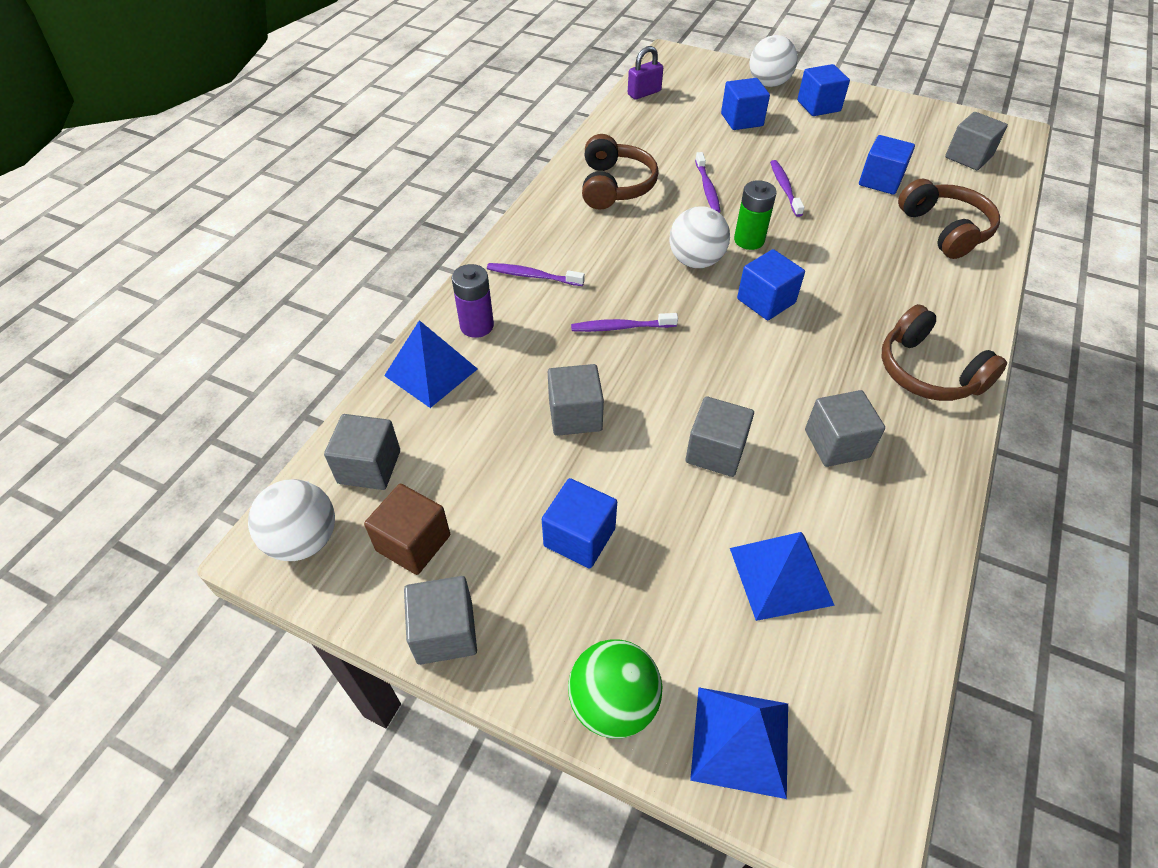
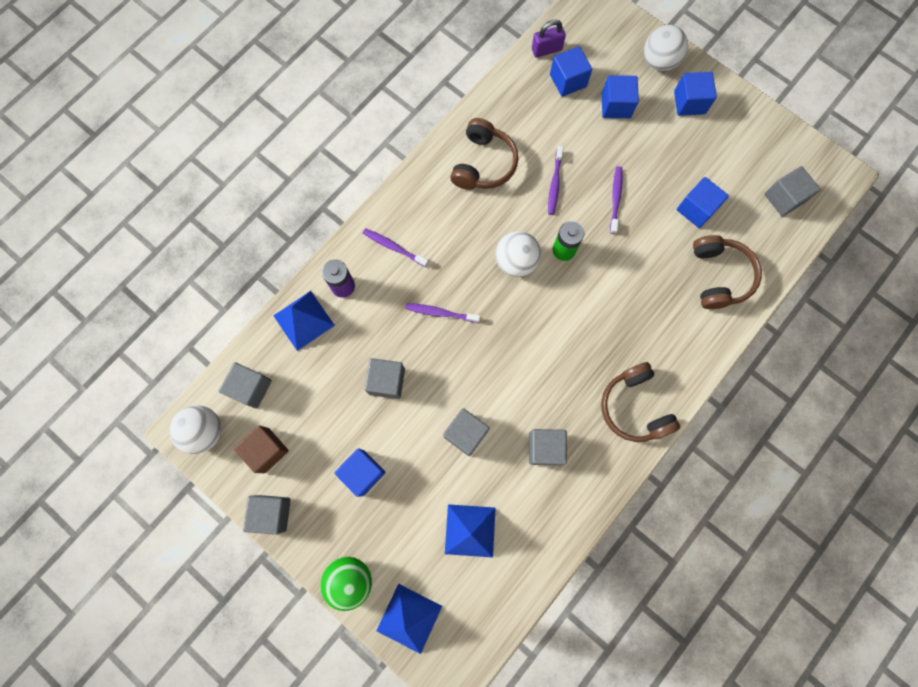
camera: 15 degrees right, 25 degrees up
blue cube [737,249,805,320] -> blue cube moved to [550,46,592,97]

